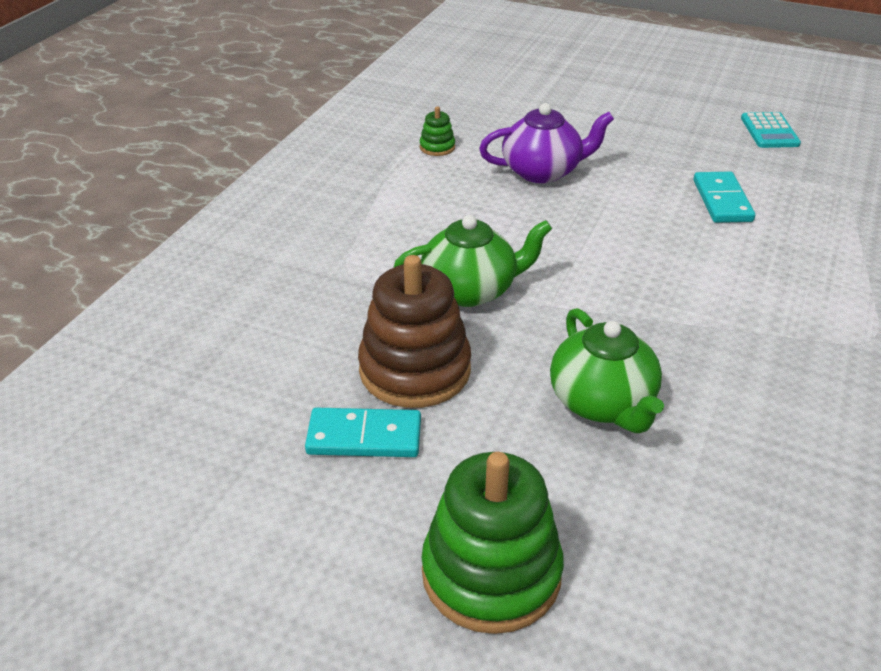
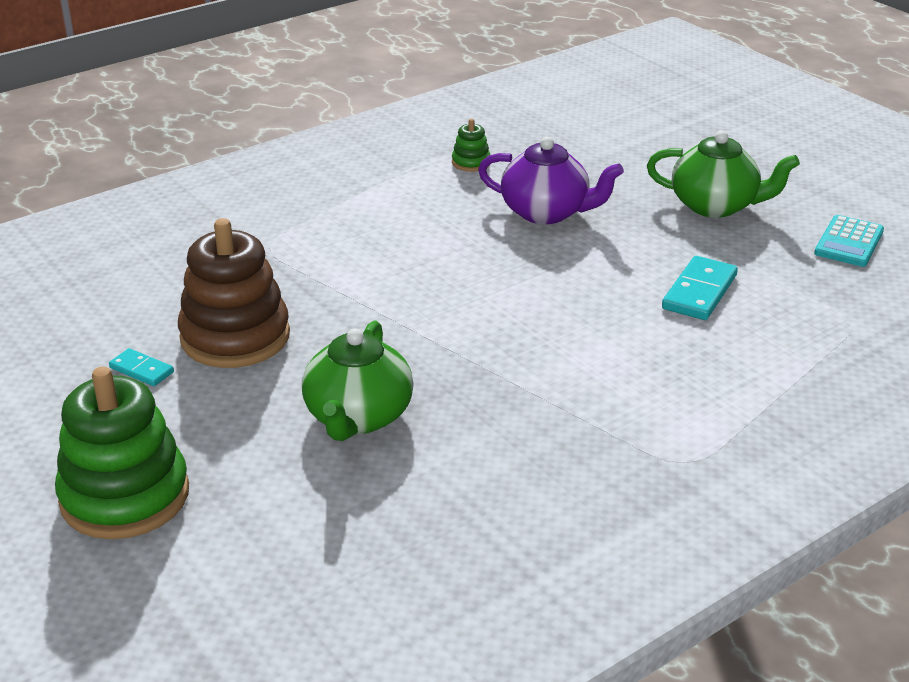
camera: 30 degrees right, 5 degrees down
turquoise domino [305,408,421,457] -> turquoise domino [109,348,174,386], size x0.59
green teapot [393,215,552,307] -> green teapot moved to [647,131,800,218]

